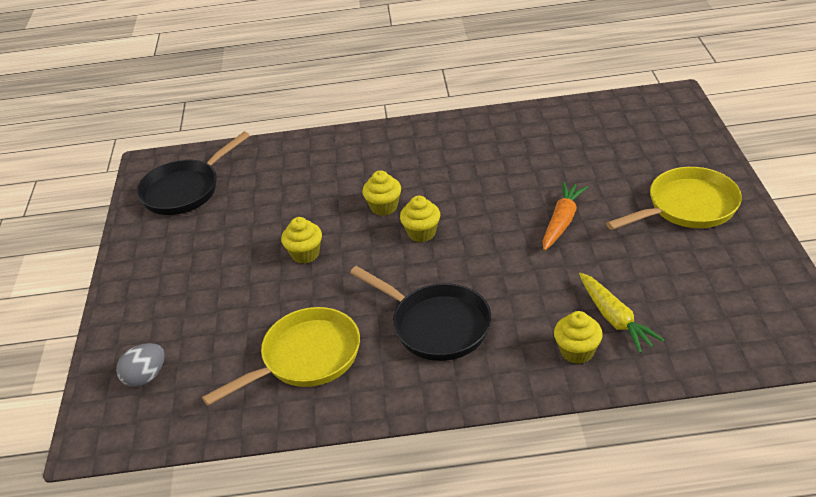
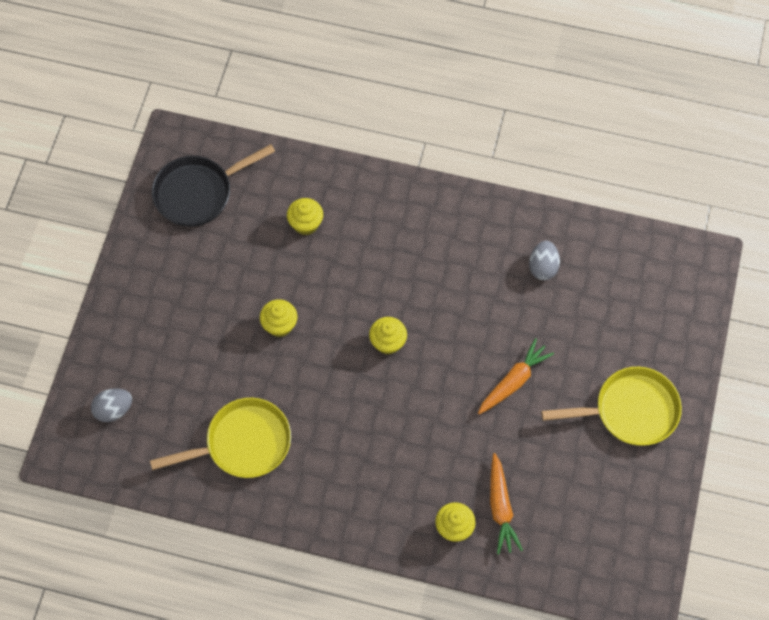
camera: 15 degrees right, 25 degrees up
black pan [350,266,491,361] -> none
yellow cupcake [362,170,401,216] -> yellow cupcake moved to [287,198,323,235]
yellow carrot [579,273,665,353] -> orange carrot [490,453,523,554]
none -> grey egg [529,241,560,280]

